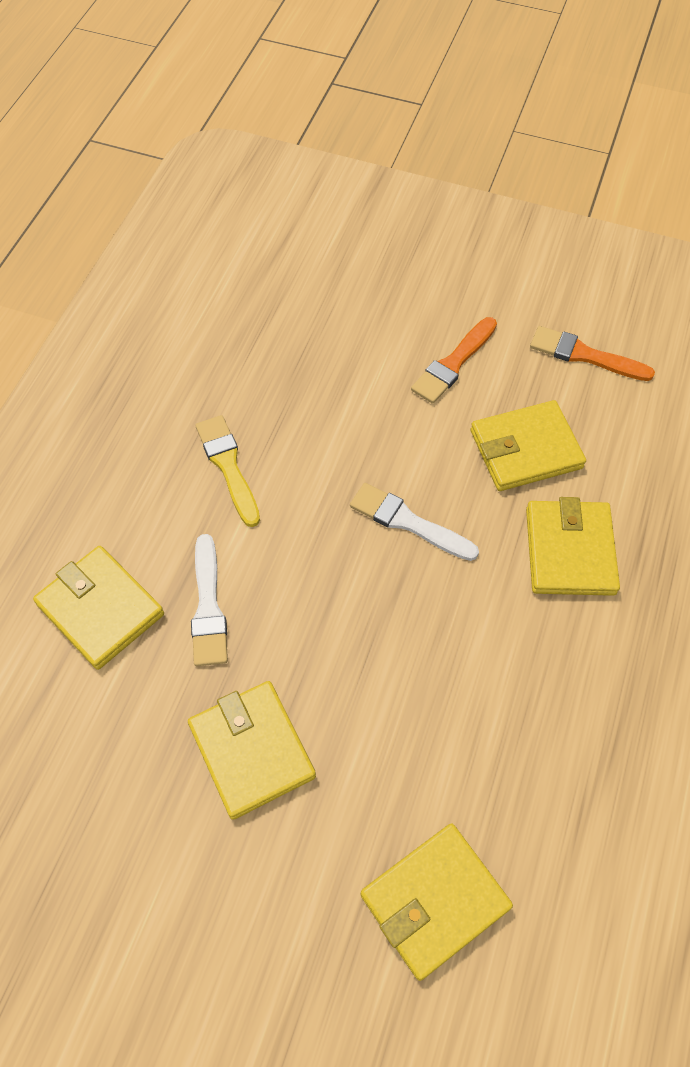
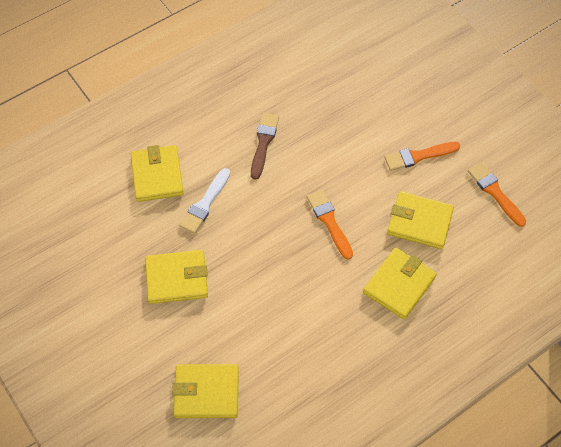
camera: 35 degrees right, 0 degrees up
yellow wallet [188,681,316,820] -> yellow wallet turned 75 degrees clockwise [145,250,208,304]
yellow brush [195,415,260,527] -> brown brush [251,113,279,180]
white brush [350,483,479,561] -> orange brush [307,190,353,260]

